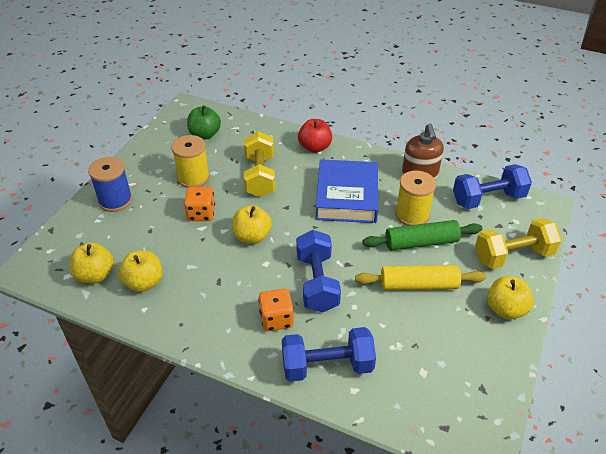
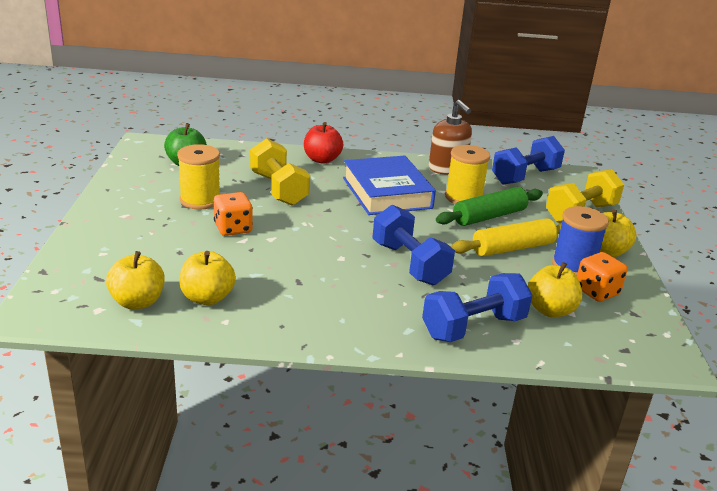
camera: 25 degrees left, 15 degrees down
blue spool [88,157,132,212] -> blue spool moved to [552,206,609,276]
yellow apple [232,205,272,244] -> yellow apple moved to [528,262,582,317]
orange dice [258,288,294,332] -> orange dice moved to [577,252,628,302]

